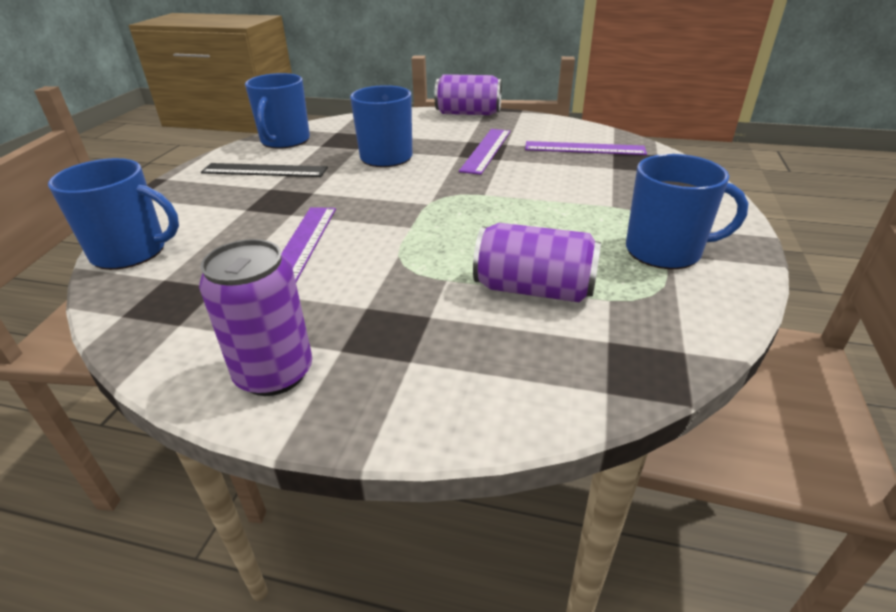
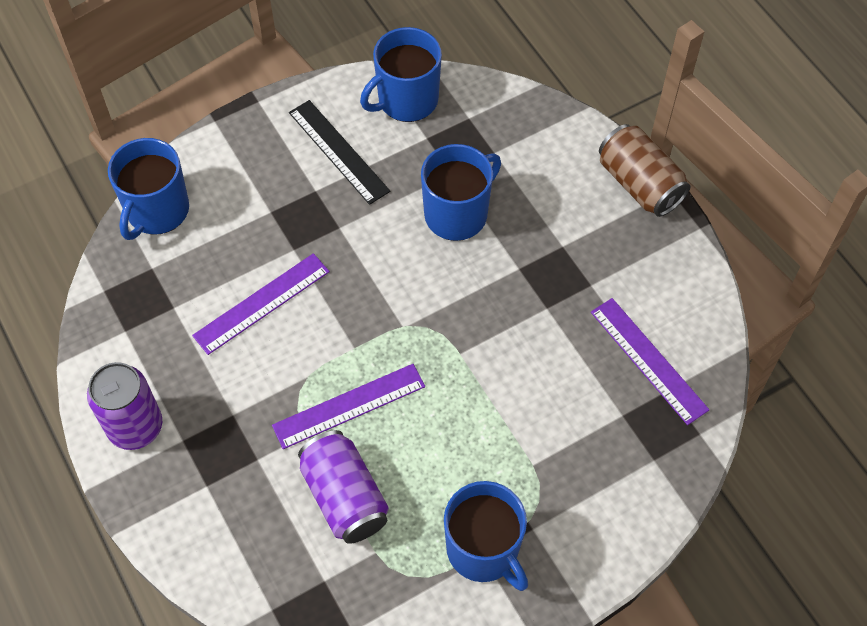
camera: 45 degrees right, 25 degrees up
blue mug [48,158,179,270] -> blue mug turned 60 degrees clockwise [108,138,189,240]
purple can [434,74,502,115] -> brown can [599,124,690,217]
purple ruler [459,129,511,175] -> purple ruler moved to [272,364,425,449]

